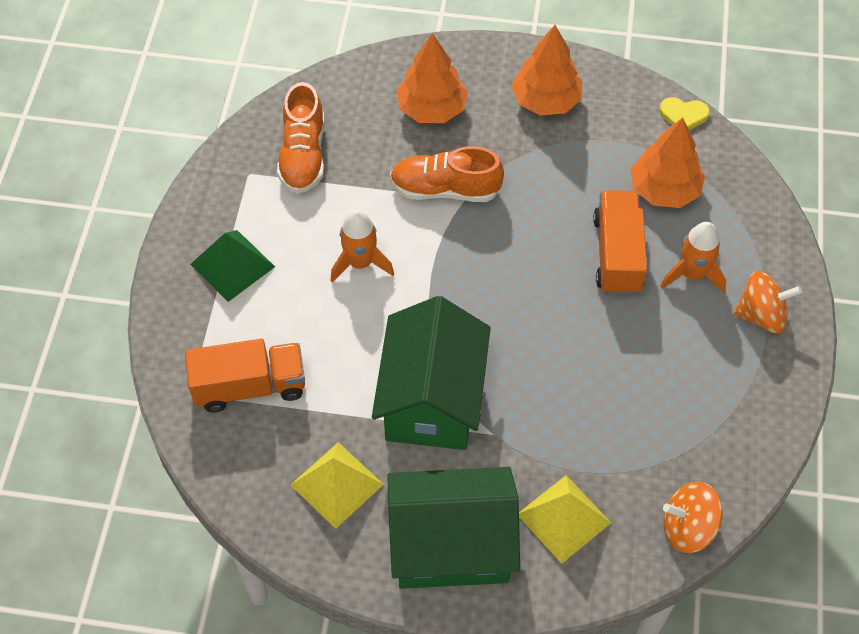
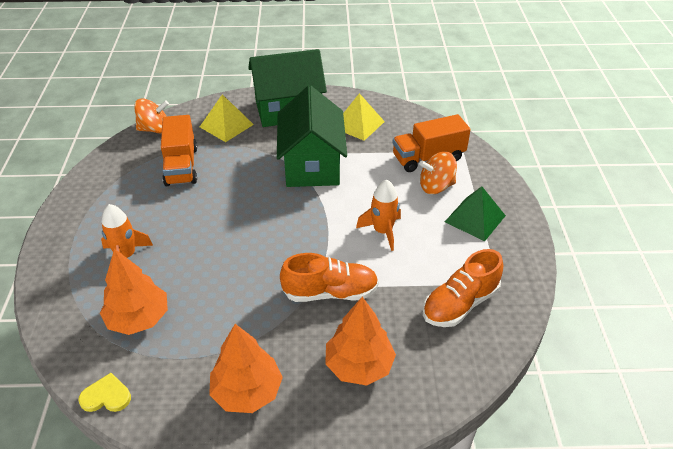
camera: 170 degrees right, 15 degrees down
orange shoe [277,82,324,194] -> orange shoe turned 120 degrees counterclockwise [423,249,503,327]
orange truck [593,190,647,295] -> orange truck moved to [161,115,197,186]
orange spinning top [733,271,802,333] -> orange spinning top moved to [419,152,457,194]

